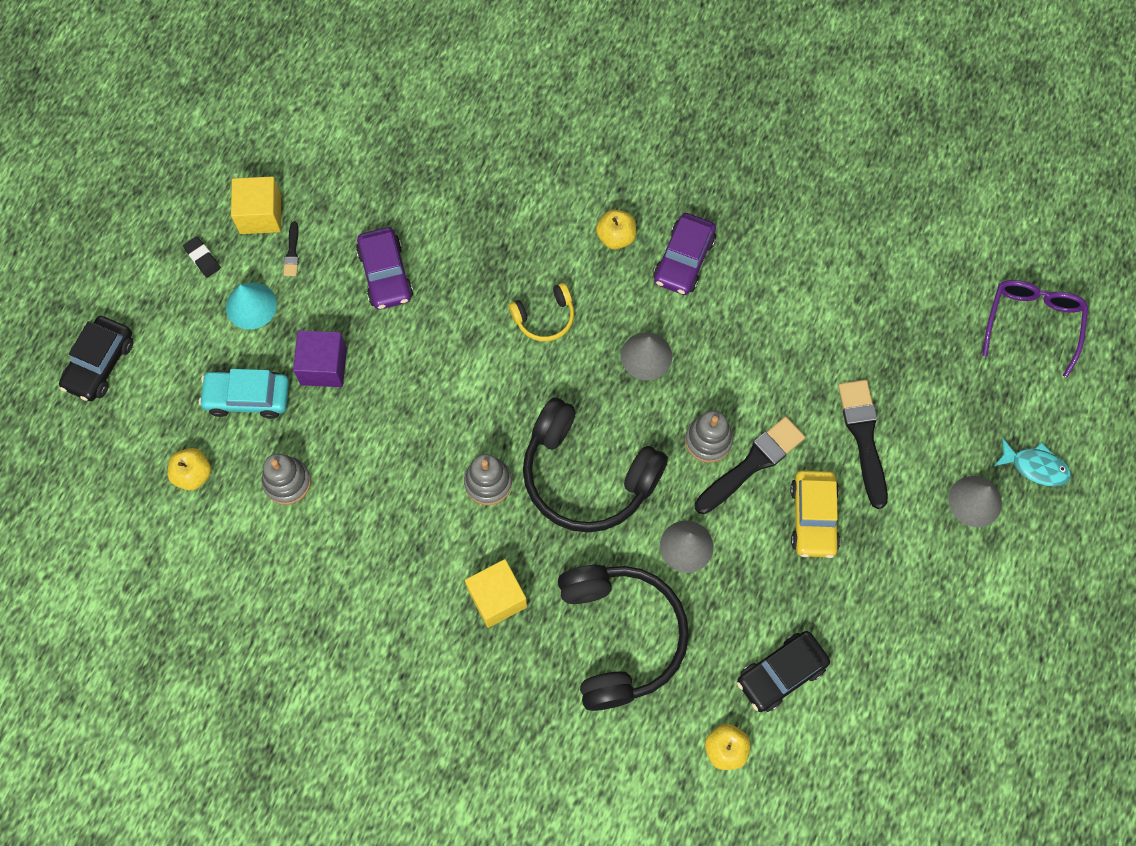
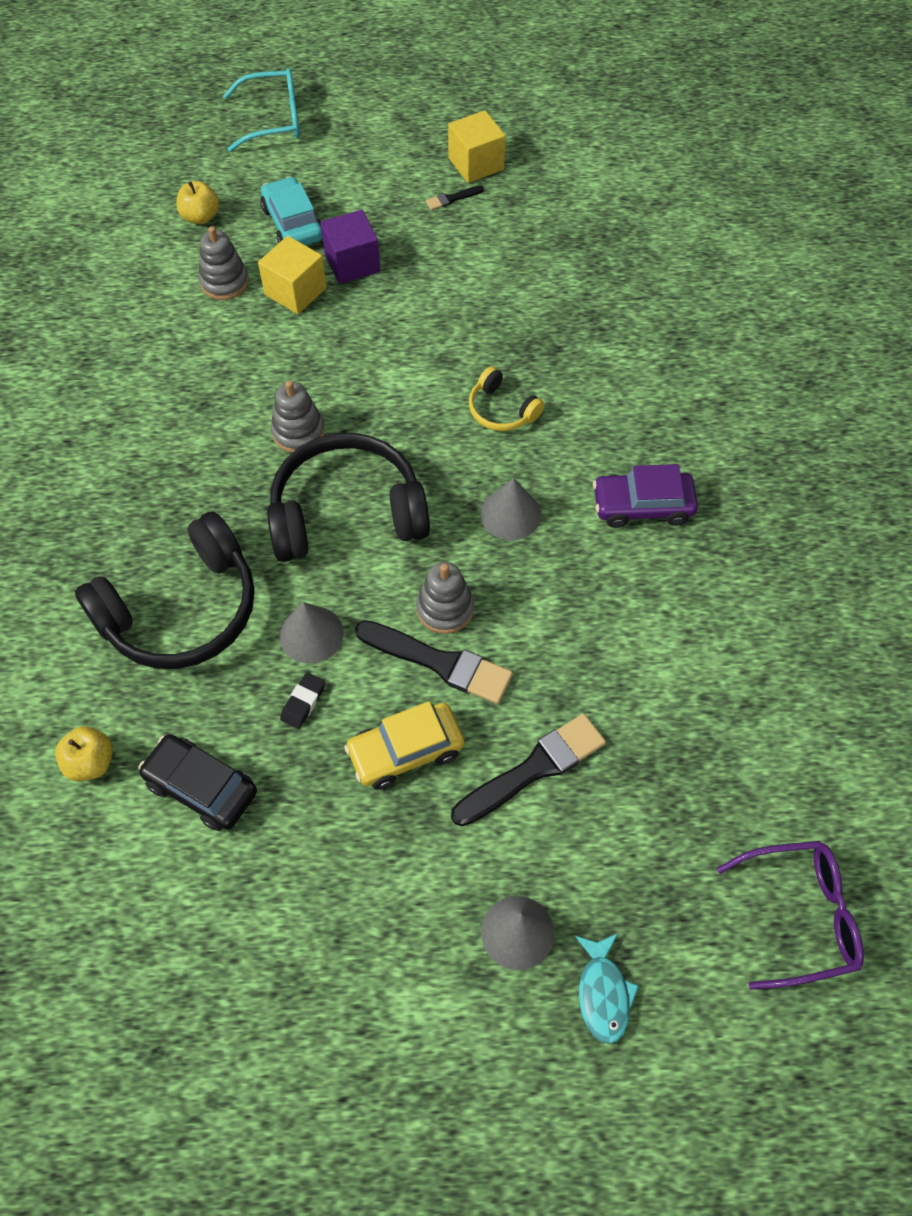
camera: 65 degrees right, 10 degrees down
black car [59,316,133,401] -> turquoise glasses [223,68,300,152]
black eraser [183,236,221,278] -> black eraser moved to [280,672,325,729]
turquoise cone [226,282,277,330] -> none
purple car [356,227,413,309] -> none
yellow cube [465,559,527,628] -> yellow cube moved to [258,236,327,314]
black headphones [523,397,668,533] -> black headphones turned 75 degrees clockwise [267,433,430,562]
yellow apple [596,209,636,249] -> none

